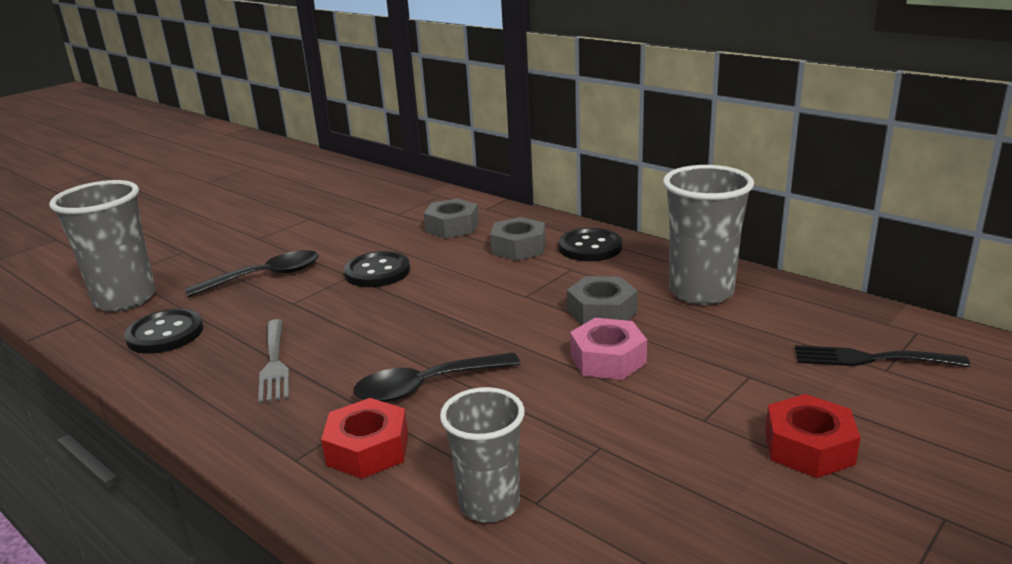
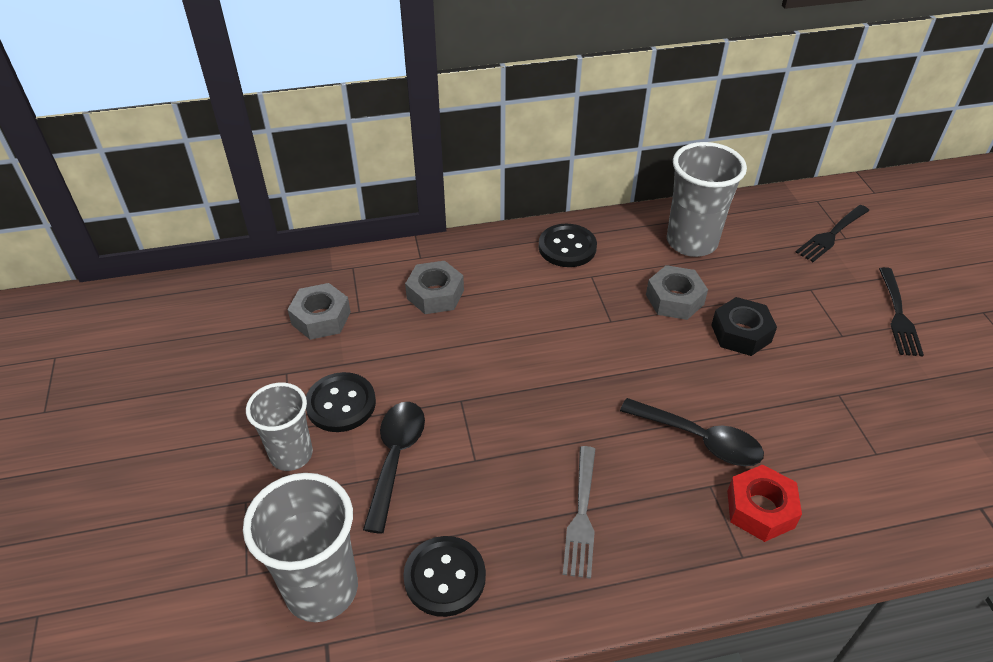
camera: 55 degrees left, 20 degrees up
grey fork [258,319,289,404] -> grey fork turned 75 degrees clockwise [563,446,595,579]
black button [344,251,410,287] -> black button moved to [306,372,376,432]
black spoon [353,352,521,402] -> black spoon turned 75 degrees counterclockwise [620,398,764,466]
grey cup [440,387,525,523] -> grey cup moved to [246,382,313,471]
grey nut [490,217,546,261] -> grey nut moved to [287,283,351,340]
pink nut [570,318,647,380] -> black nut [711,297,777,356]
red nut [765,394,861,478] -> black fork [879,267,924,356]

